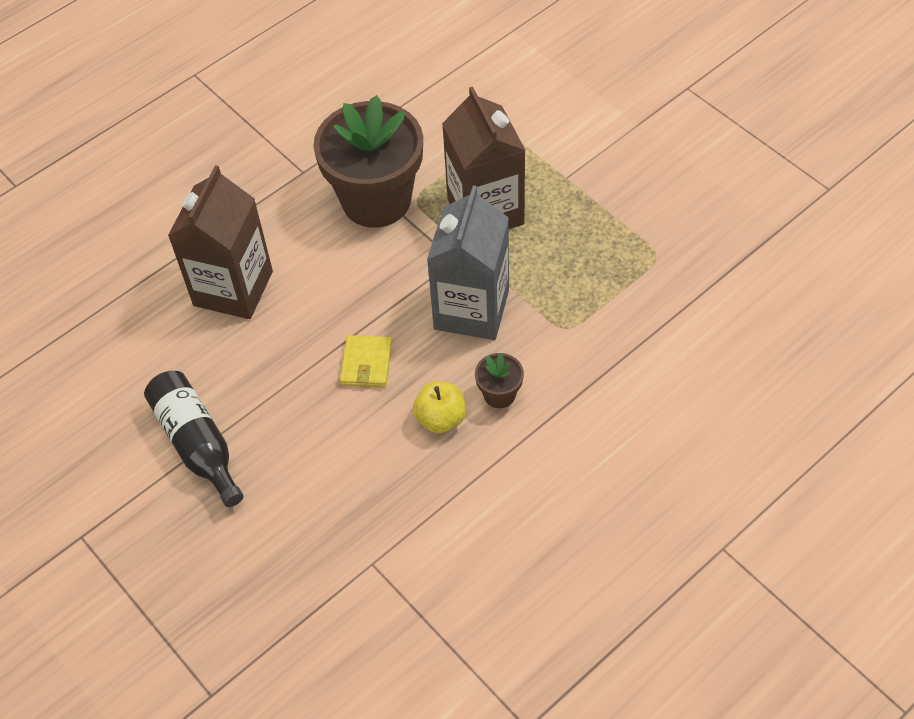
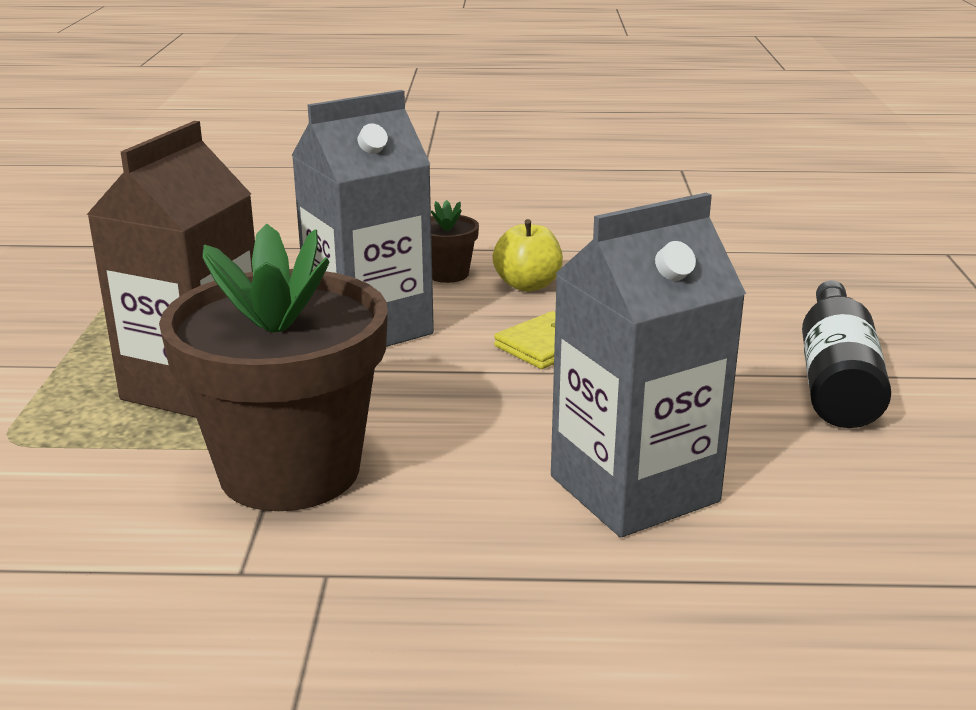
camera: 140 degrees left, 30 degrees down
brown carton [168,165,273,319] -> grey carton [551,192,746,537]

